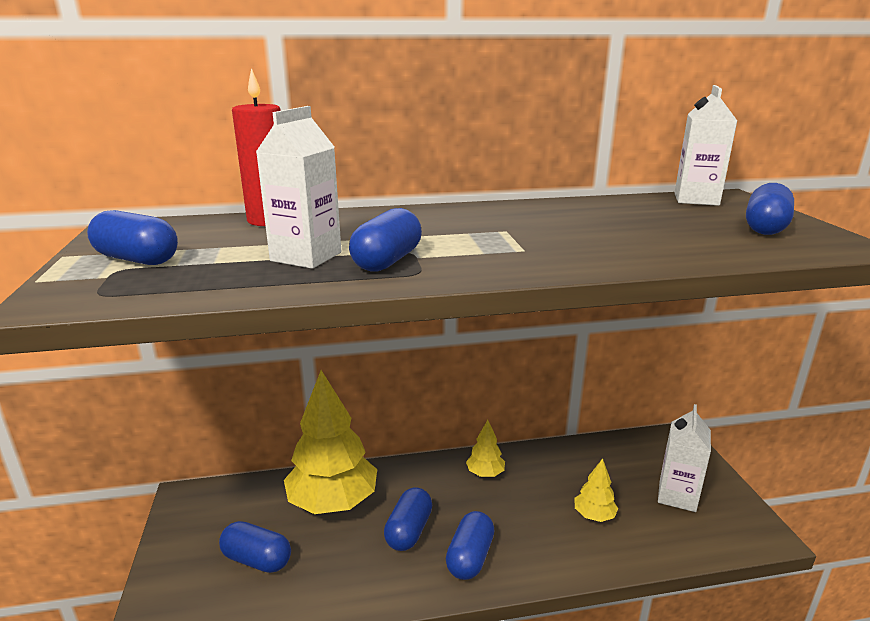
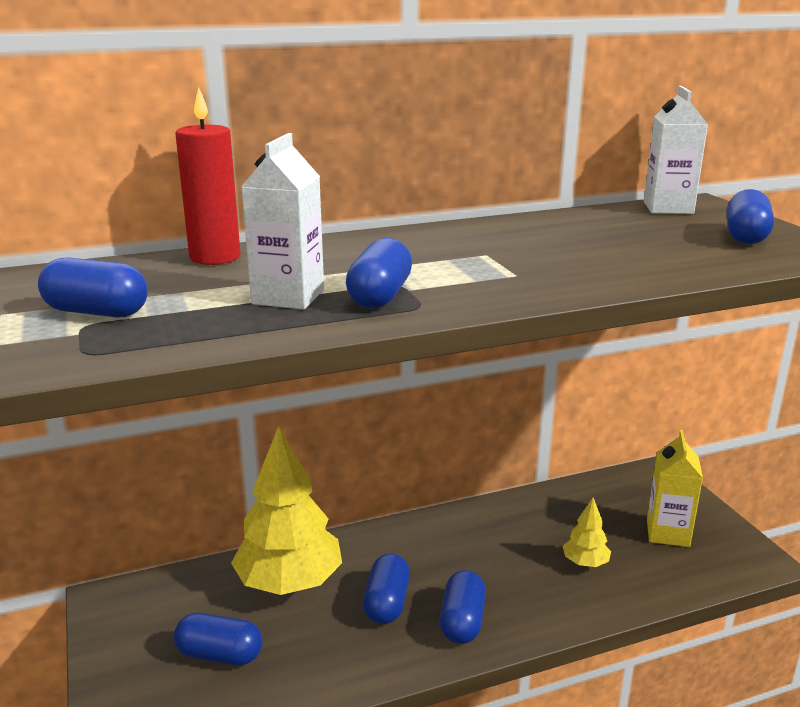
camera: 10 degrees left, 0 degrees up
yellow tree [466,420,505,477] -> none
white carton [658,404,711,512] -> yellow carton [647,430,703,547]

